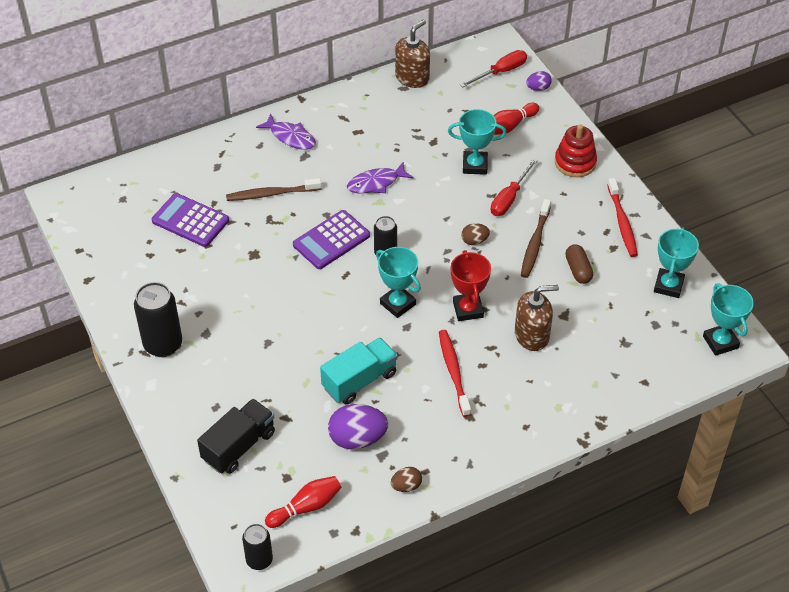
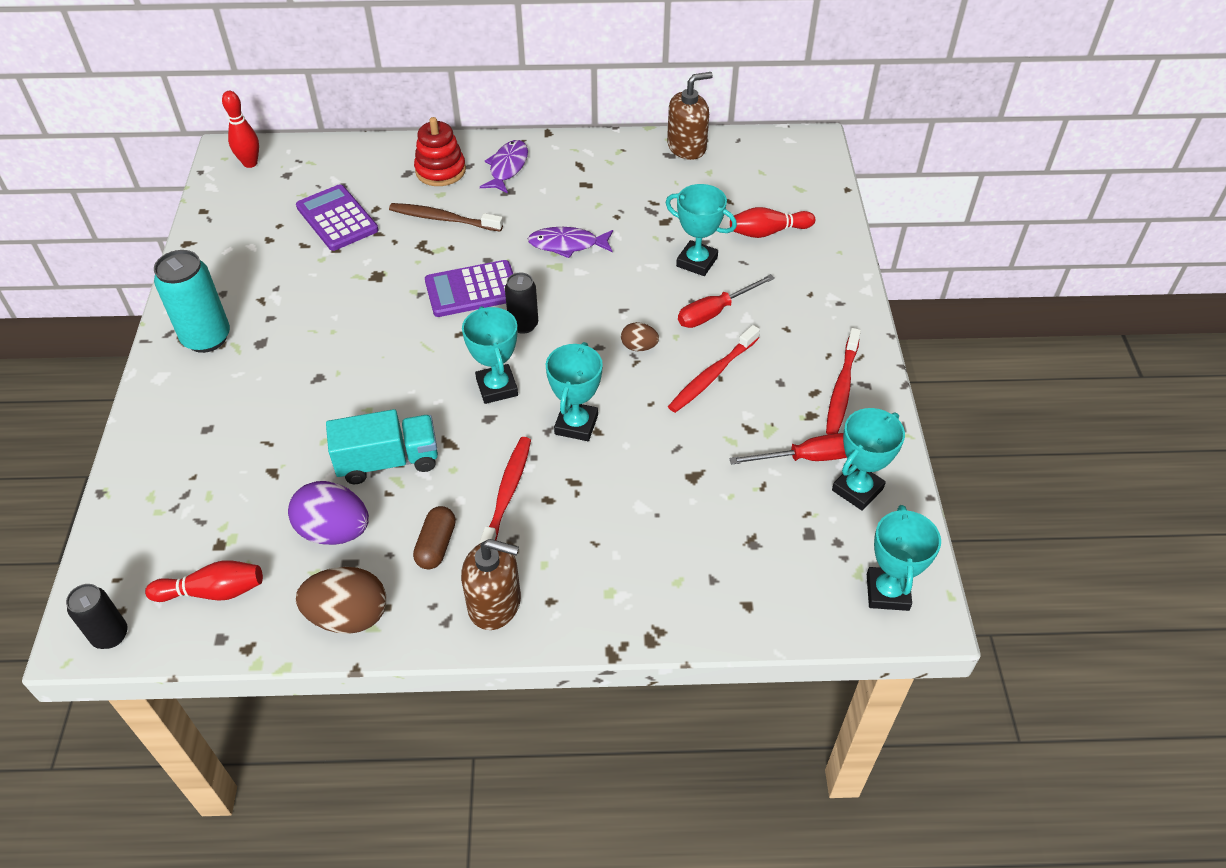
camera: 25 degrees right, 0 degrees up
black can [134,282,182,357] -> turquoise can [154,250,230,353]
black truck [197,399,275,474] -> none
purple fish [256,114,316,150] -> purple fish turned 135 degrees counterclockwise [480,140,528,193]
brown egg [391,467,422,492] -> brown egg [296,567,386,634], size x1.88
red trophy [451,250,491,321] -> turquoise trophy [546,342,603,441]
red screwdriver [460,50,527,88] -> red screwdriver moved to [729,433,847,465]
brown soap dispenser [515,285,559,351] -> brown soap dispenser moved to [461,539,521,630]
brown toothbrush [521,199,551,278] -> red toothbrush [668,325,760,413]
purple egg [526,71,552,91] -> none
red stacking toy [555,125,597,177] -> red stacking toy moved to [414,117,466,186]
brown capsule [565,244,593,284] -> brown capsule moved to [413,506,456,570]
none -> red bowling pin [222,91,259,168]

